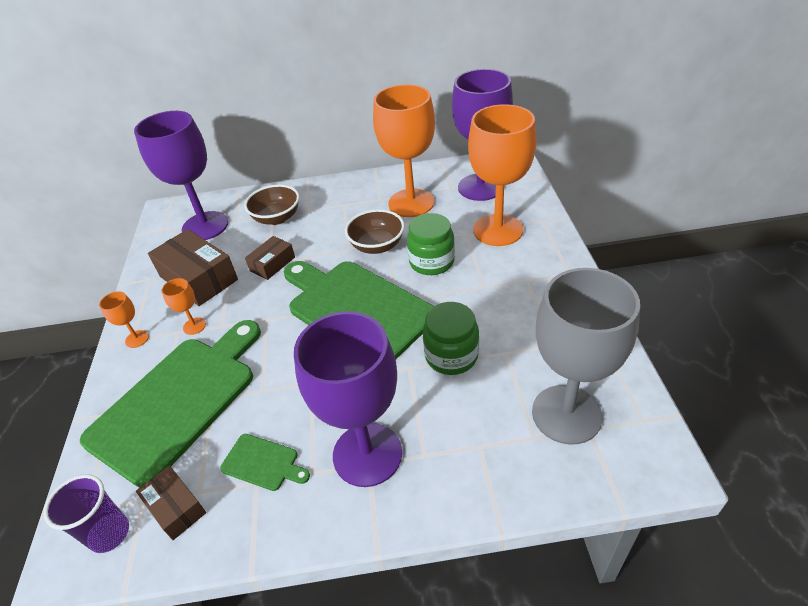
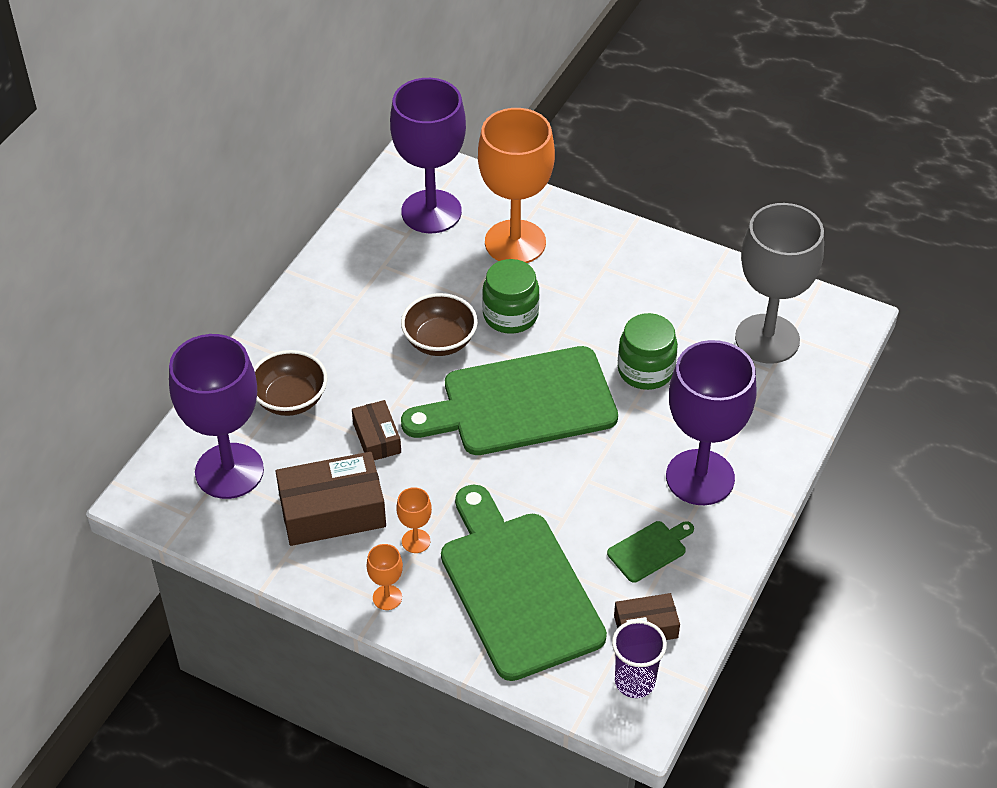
camera: 60 degrees left, 5 degrees up
orange goblet [373,84,435,217] -> none

